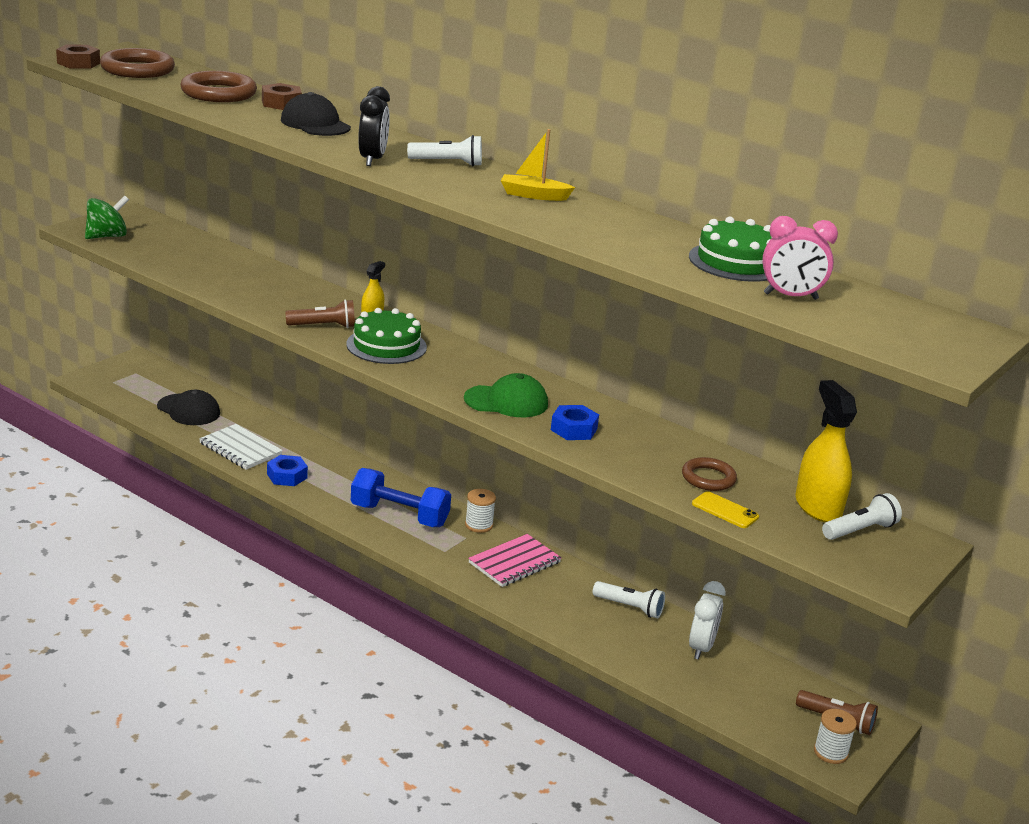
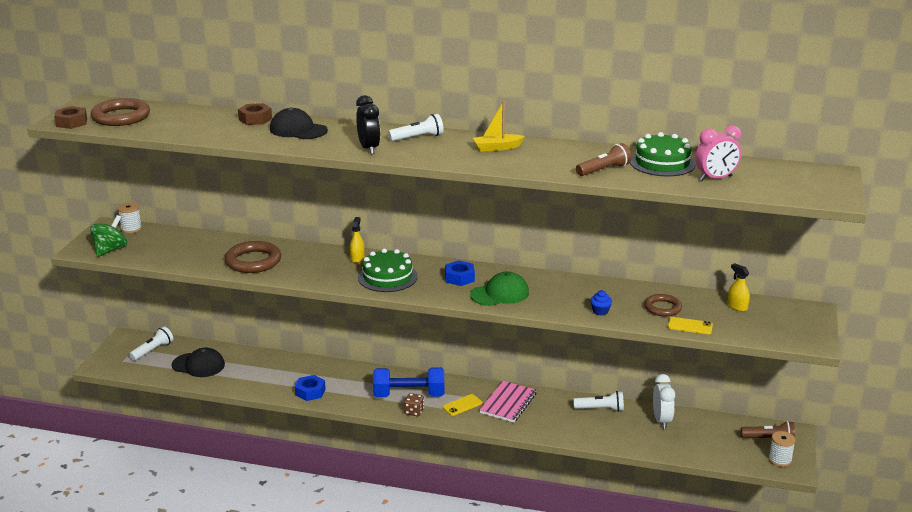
camera: 20 degrees left, 0 degrees up
brown ring [180,71,257,102] -> brown ring moved to [225,241,281,273]
white notebook [199,424,283,470] -> none
brown flashlight [285,300,355,328] -> brown flashlight moved to [576,143,631,176]
white spool [465,489,496,533] -> white spool moved to [118,202,142,234]
blue nut [551,405,599,440] -> blue nut moved to [445,260,475,286]
yellow spray bottle [796,380,857,522] -> yellow spray bottle [728,263,750,311], size x0.53
white flashlight [822,493,902,540] -> white flashlight moved to [129,326,173,361]
none -> brown dice [404,393,424,416]
none -> yellow phone [443,394,482,416]
none -> blue cupcake [590,290,612,315]

